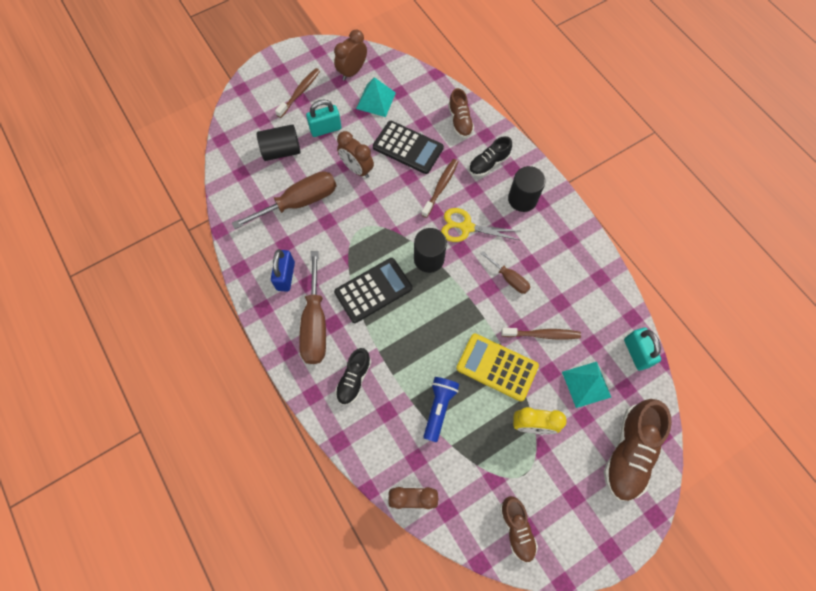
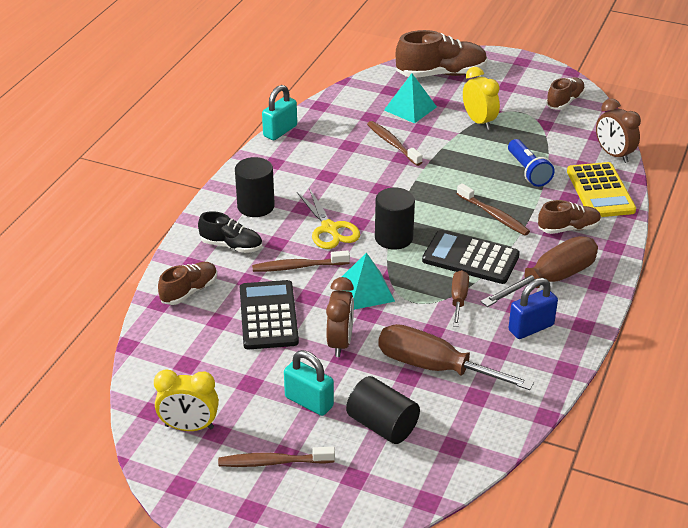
camera: 125 degrees left, 30 degrees down
brown clock [334,29,367,81] -> yellow clock [154,369,219,431]
black shoe [335,348,371,405] -> brown shoe [538,200,601,234]
turquoise pyramid [356,77,396,117] -> turquoise pyramid moved to [342,252,395,310]
blue flashlight [423,377,459,442] -> blue flashlight turned 90 degrees counterclockwise [508,139,555,187]
yellow calculator [456,334,539,401] -> yellow calculator moved to [567,162,636,217]
brown screwdriver [481,251,531,294] -> brown screwdriver moved to [452,270,469,327]
turquoise padlock [624,328,661,370] -> turquoise padlock moved to [262,85,297,140]
none -> brown toothbrush [457,183,530,236]

